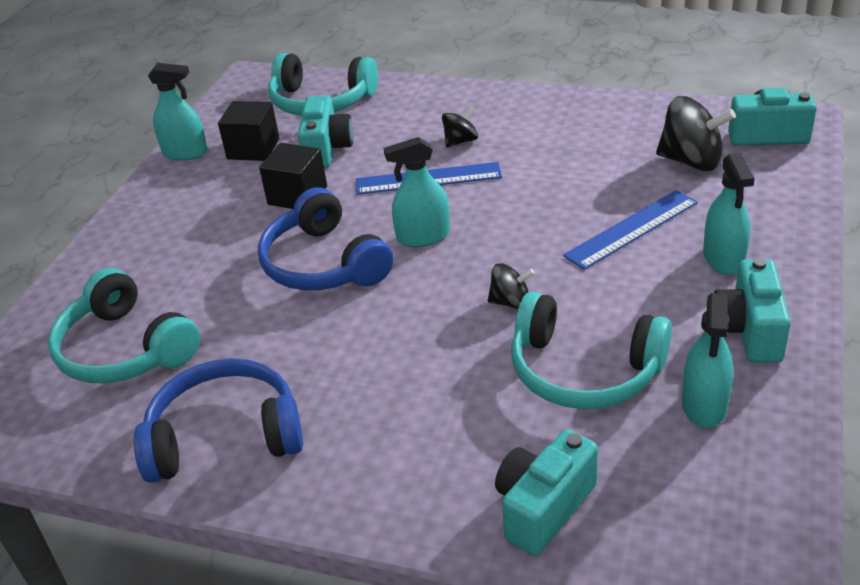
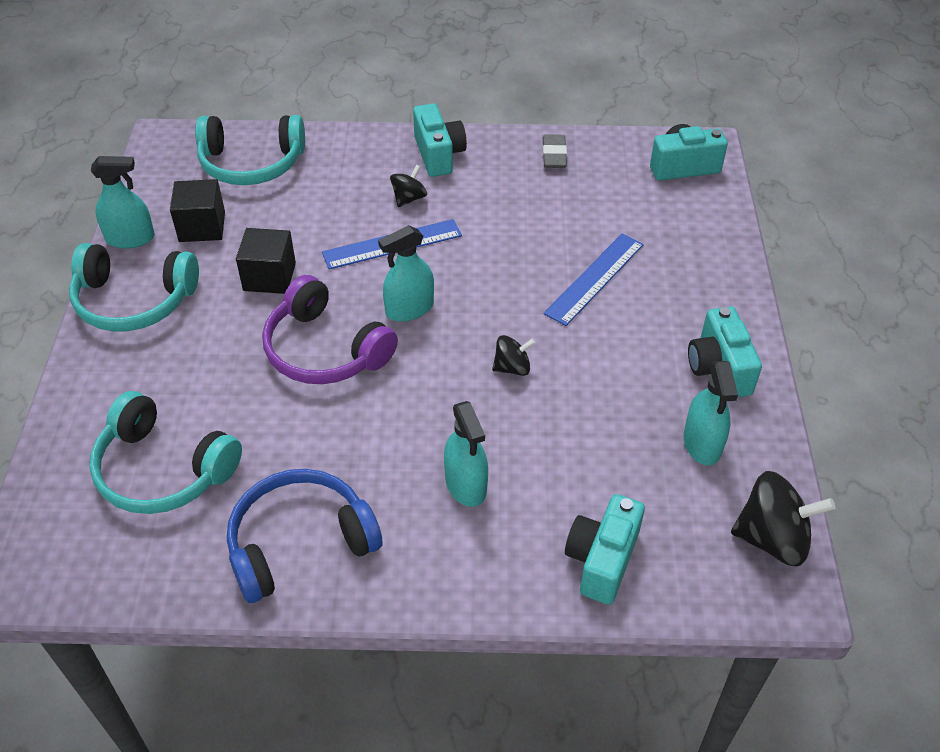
camera: 20 degrees left, 10 degrees up
blue headphones [258,187,393,290] -> purple headphones [262,275,398,384]
turquoise camera [298,95,354,168] -> turquoise camera moved to [413,104,467,177]
turquoise headphones [511,292,672,409] -> turquoise headphones moved to [69,243,199,331]
black spinning top [656,96,736,171] -> black spinning top moved to [731,471,835,567]
turquoise spray bottle [703,153,755,275] -> turquoise spray bottle moved to [444,401,488,507]
none -> grey eraser [542,134,567,168]

